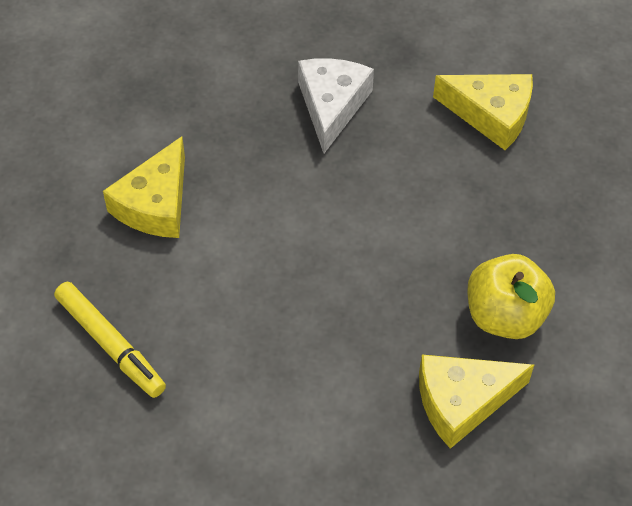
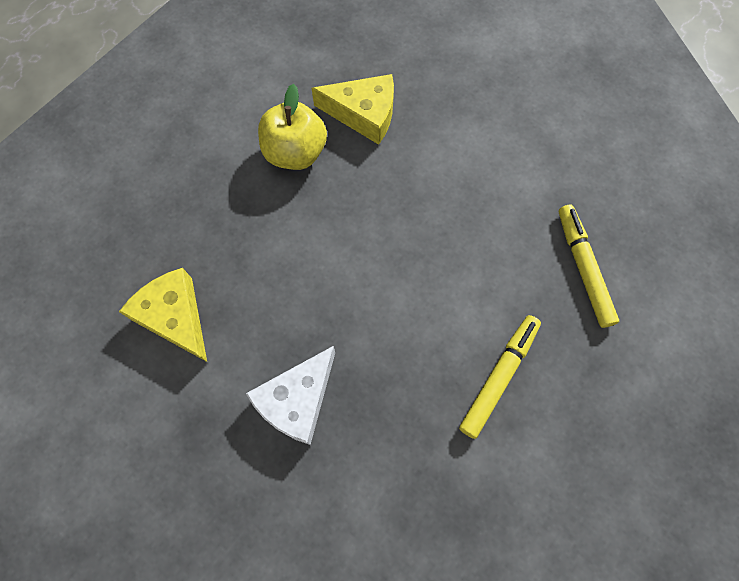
camera: 150 degrees left, 15 degrees up
yellow cheese [103,136,185,238] -> yellow marker [459,315,541,439]

